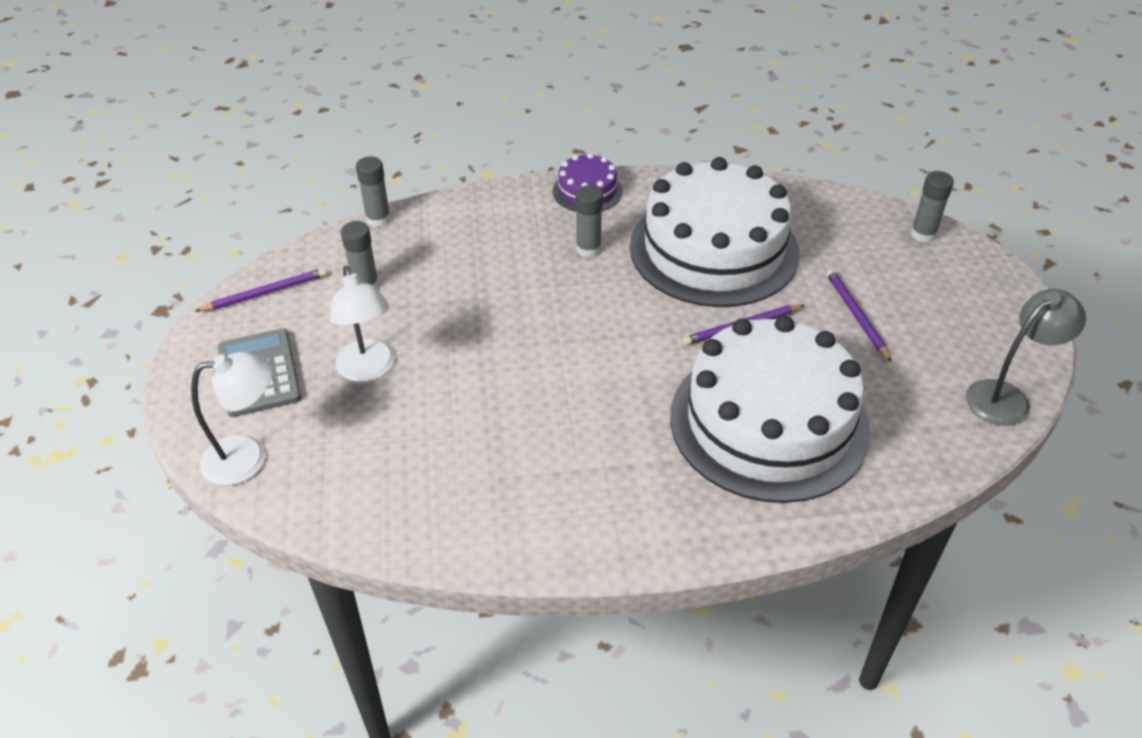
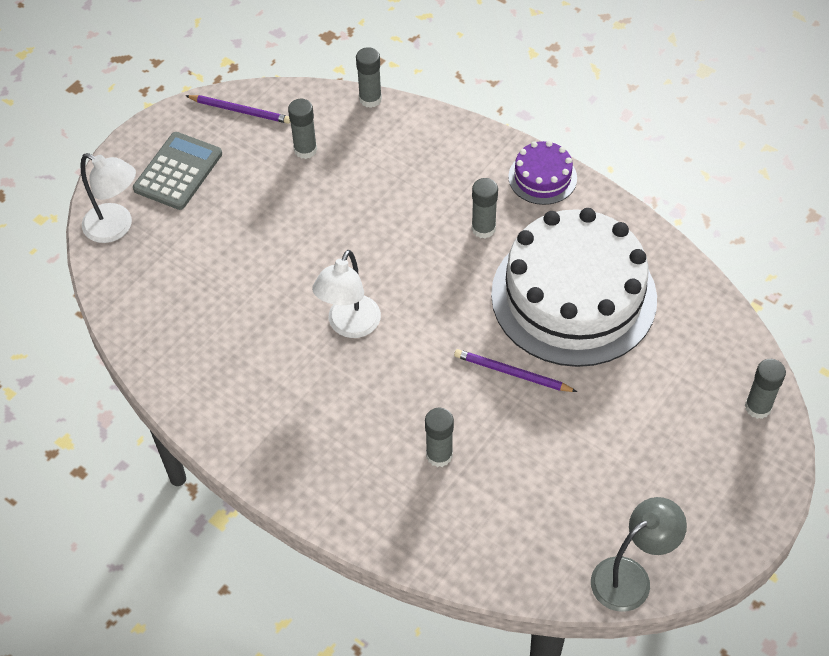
camera: 45 degrees right, 10 degrees up
white lamp [330,266,395,382] -> white lamp moved to [312,250,381,338]
white cake [670,316,871,503] -> grey glue stick [425,407,454,467]
purple pencil [826,269,892,362] -> none
grey lamp [966,289,1086,426] -> grey lamp turned 45 degrees counterclockwise [591,497,687,612]

